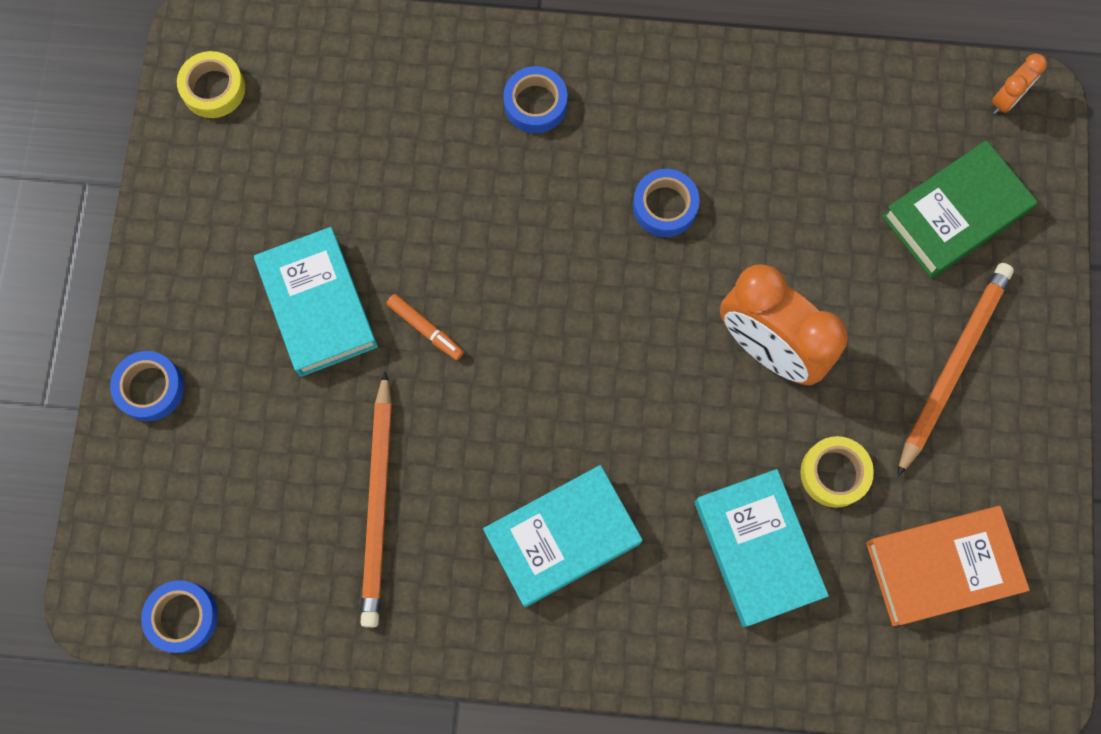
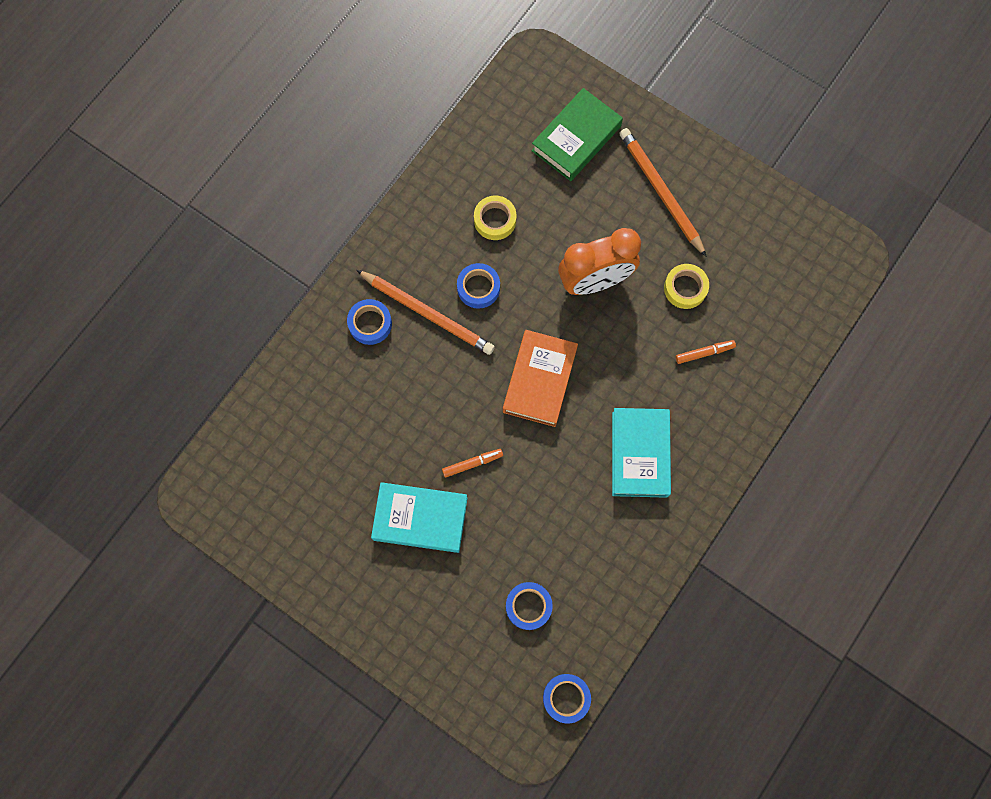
camera: 60 degrees left, 0 degrees up
blue tape [110,351,184,421] -> blue tape moved to [506,582,553,630]
yellow tape [177,51,245,118] -> yellow tape moved to [474,196,516,240]
orange pencil [360,371,392,627] -> orange pencil moved to [356,270,495,355]
turquoise book [694,469,829,627] -> orange marker [676,340,736,364]
orange book [866,506,1030,626] -> orange book moved to [503,330,578,427]
green book [882,140,1038,278] -> green book turned 45 degrees clockwise [531,88,623,181]
orange clock [992,53,1047,114] -> none

